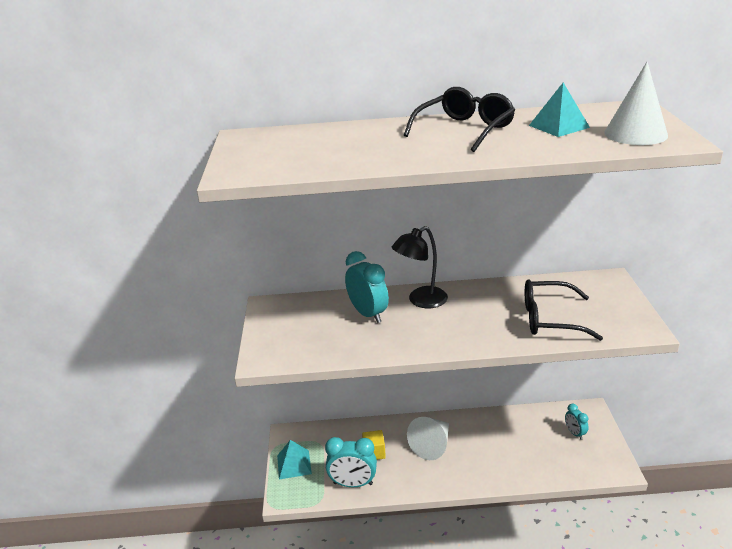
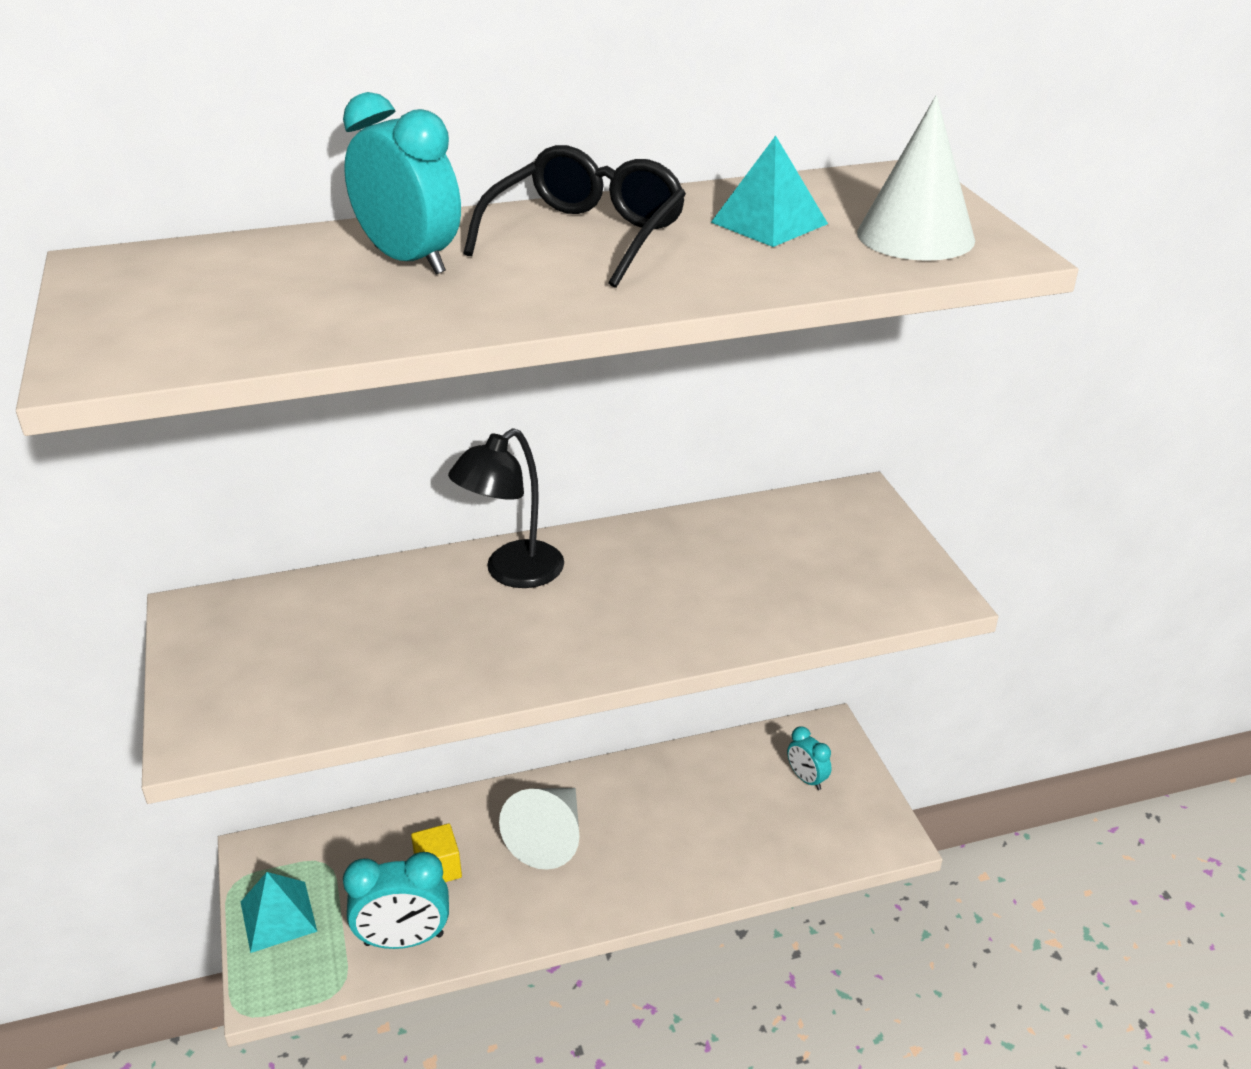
camera: 15 degrees left, 5 degrees up
turquoise clock [345,251,389,323] -> turquoise clock moved to [343,92,461,275]
black glasses [525,279,603,341] -> none

